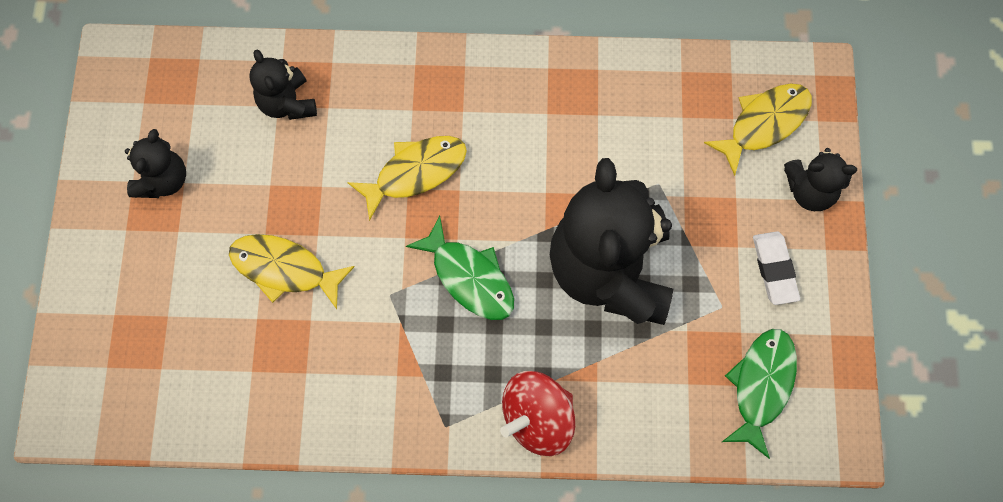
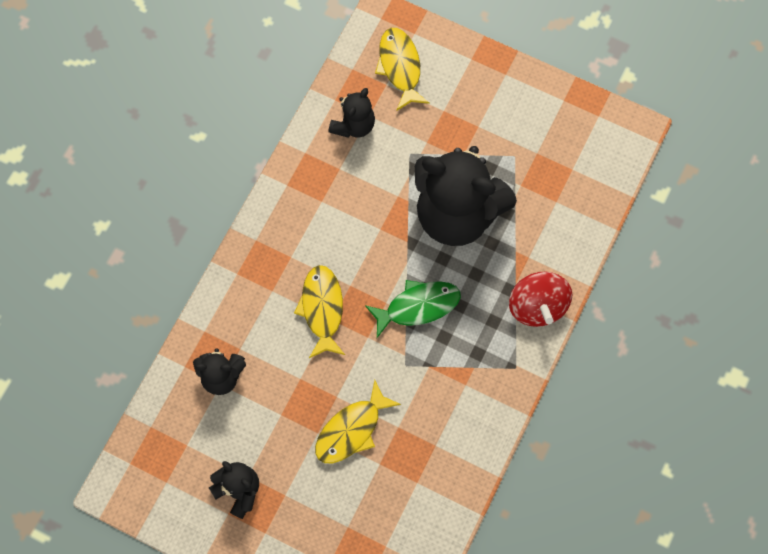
camera: 65 degrees left, 0 degrees up
green fish [722,329,797,459] -> none
white eraser [753,231,800,305] -> none
black teddy bear [784,148,857,211] -> black teddy bear moved to [328,88,375,138]

